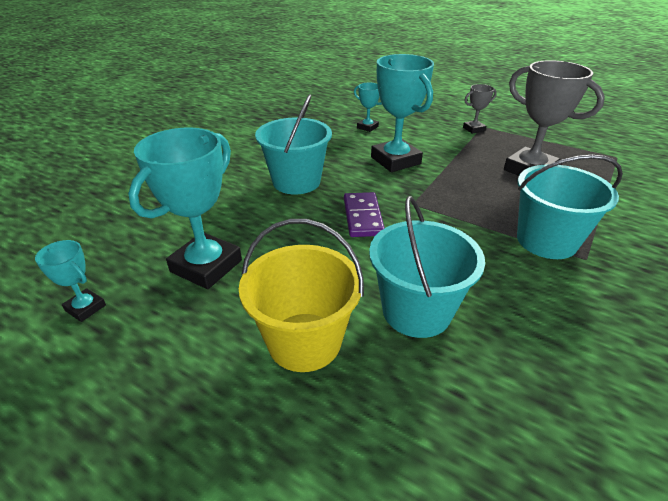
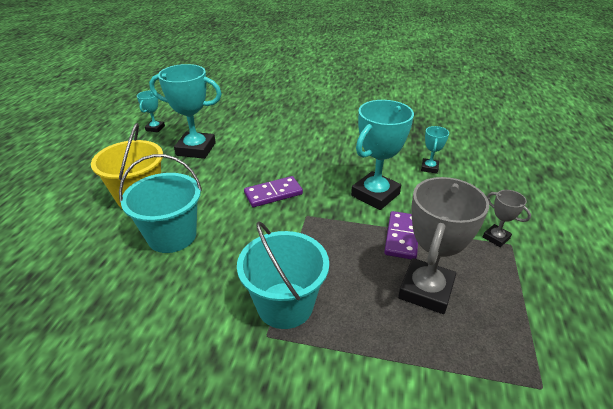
camera: 70 degrees right, 0 degrees up
turquoise bucket [255,94,332,195] -> none
none -> purple domino [384,211,418,259]

